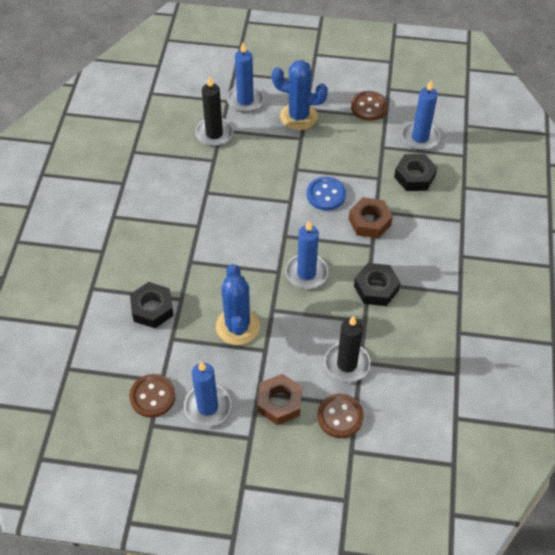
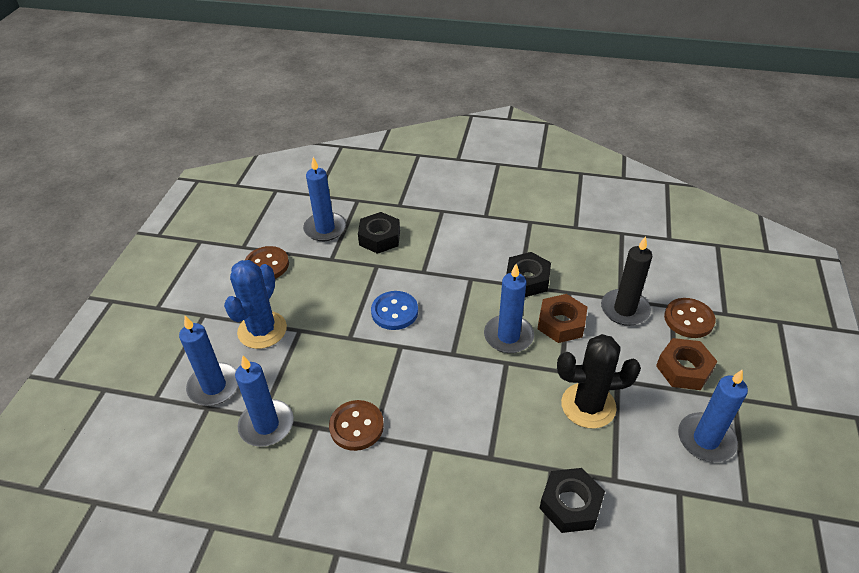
camera: 85 degrees left, 10 degrees down
brown button [129,374,176,418] -> brown button moved to [329,400,384,451]
black candle [195,76,233,146] -> blue candle [235,356,294,447]
blue cactus [216,264,260,345] -> black cactus [557,334,641,429]
brown nut [349,197,393,238] -> brown nut moved to [538,294,588,343]

